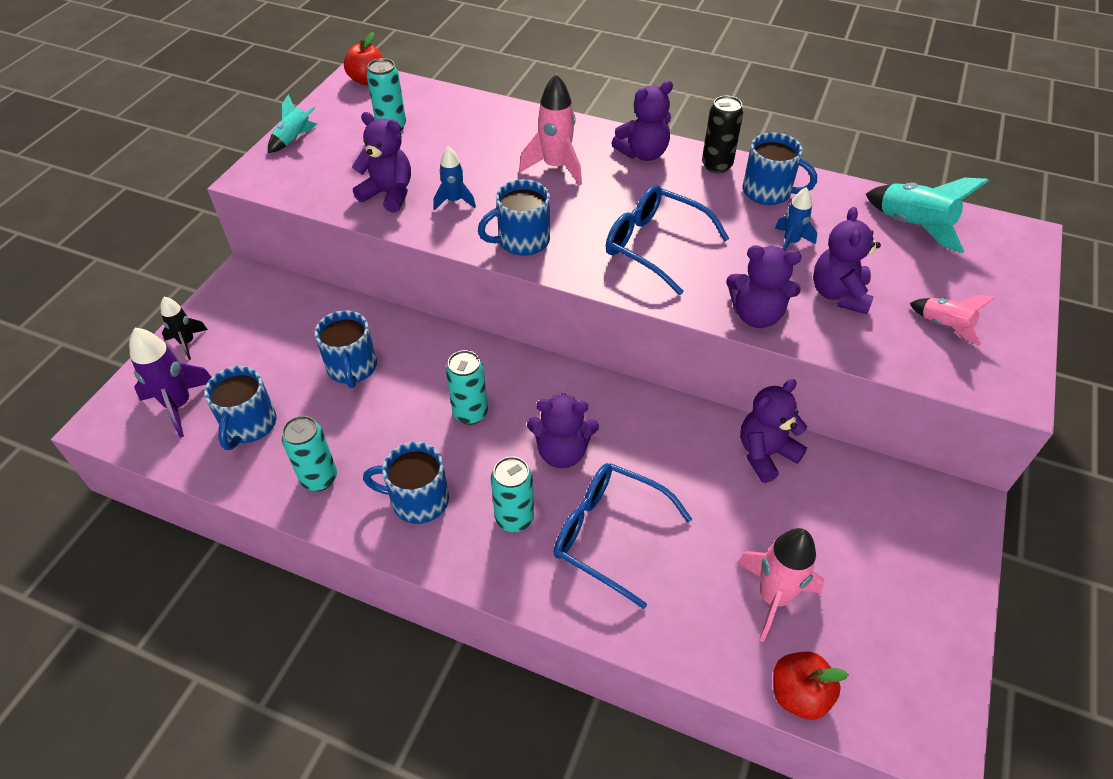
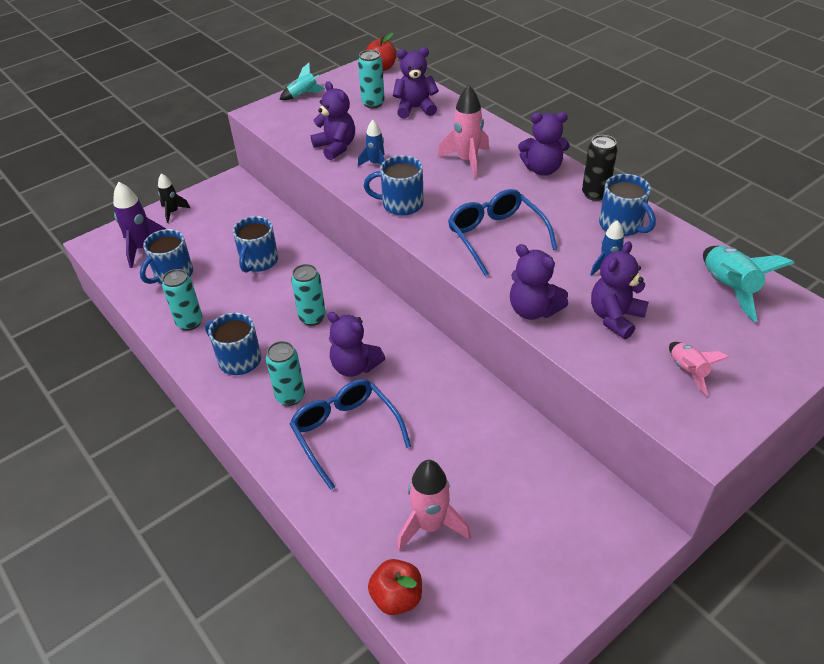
camera: 30 degrees right, 5 degrees down
purple teddy bear [740,379,807,483] -> purple teddy bear moved to [393,47,439,118]

